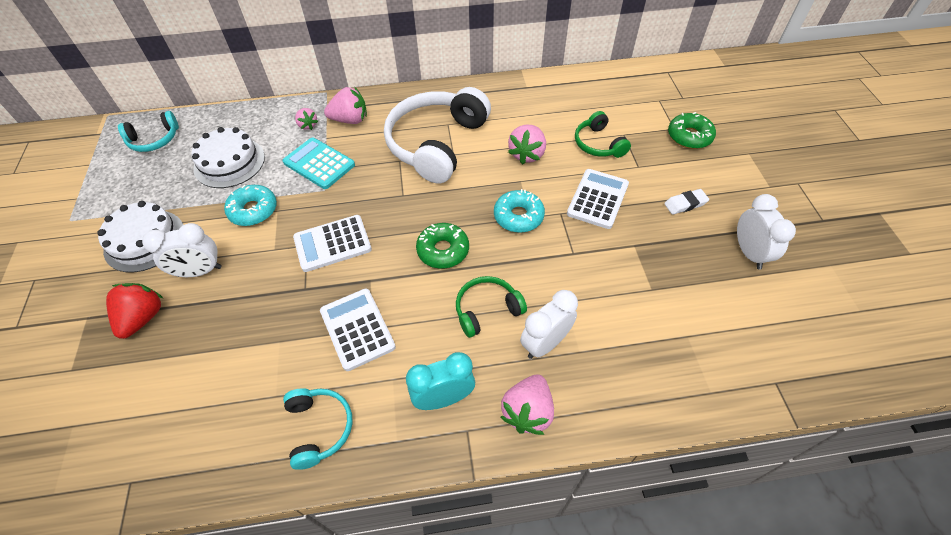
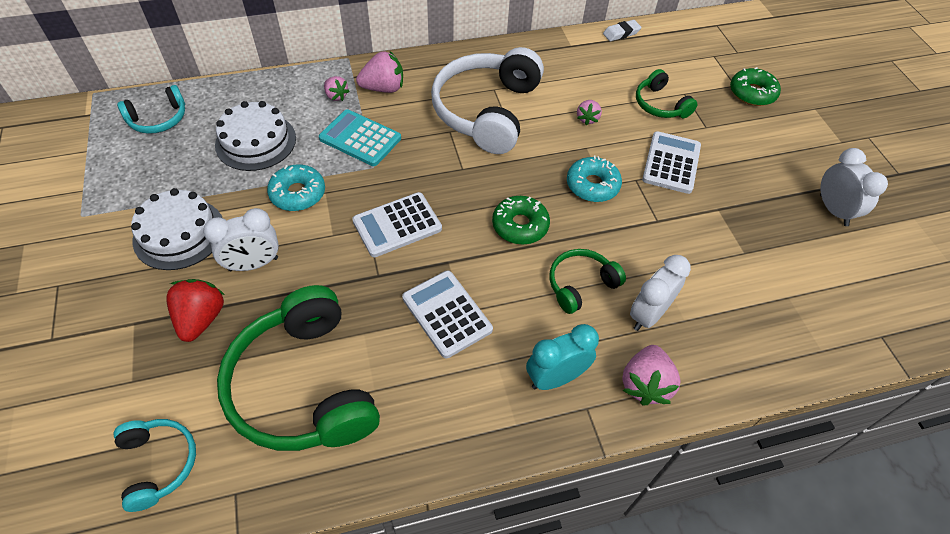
camera: 10 degrees left, 0 degrees up
turquoise headphones [283,388,353,470] -> turquoise headphones moved to [114,419,196,512]
pink strawberry [508,124,546,165] -> pink strawberry [577,100,602,125], size x0.60
white eraser [664,189,709,215] -> white eraser moved to [603,20,641,41]
none -> green headphones [217,285,380,451]

